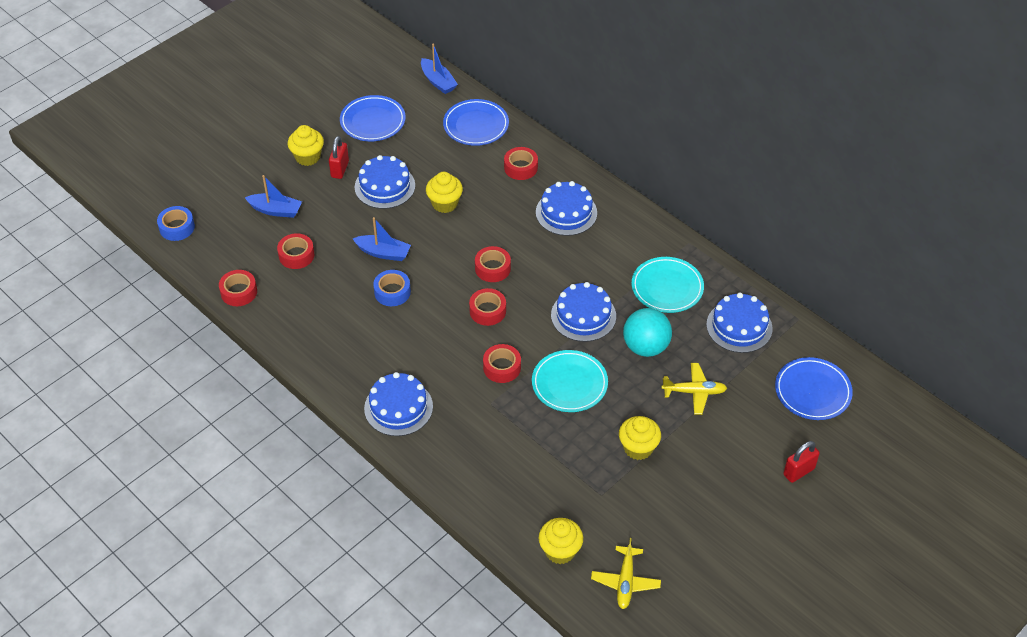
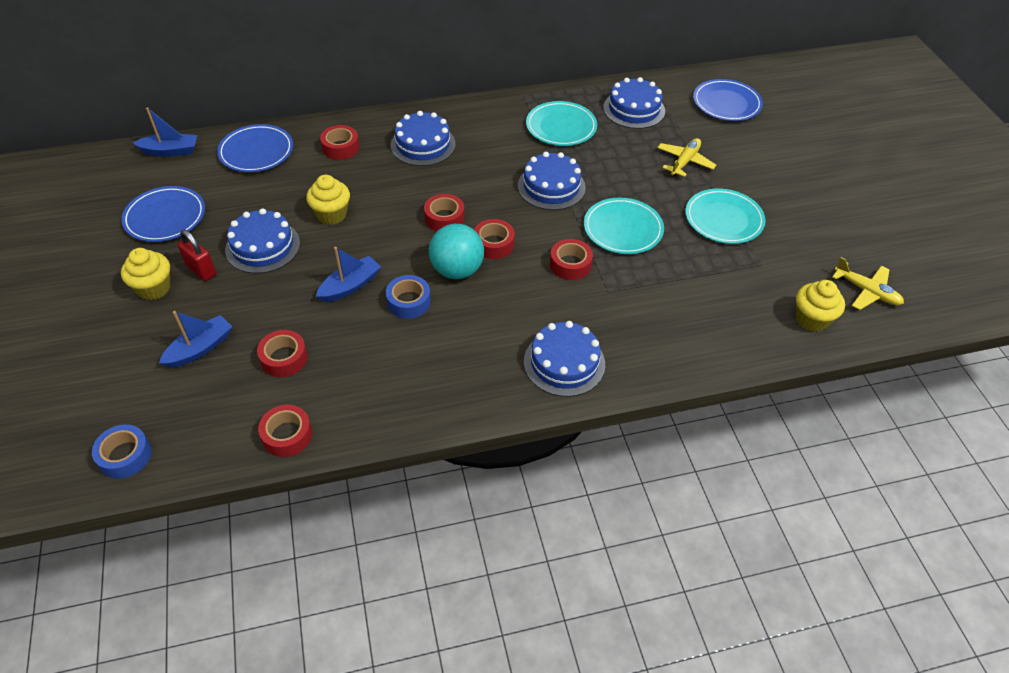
camera: 60 degrees left, 0 degrees up
yellow cupcake [619,416,661,460] -> turquoise plate [685,189,766,244]
turquoise ball [623,308,672,357] -> turquoise ball moved to [429,224,484,279]
red padlock [783,441,820,483] -> none

